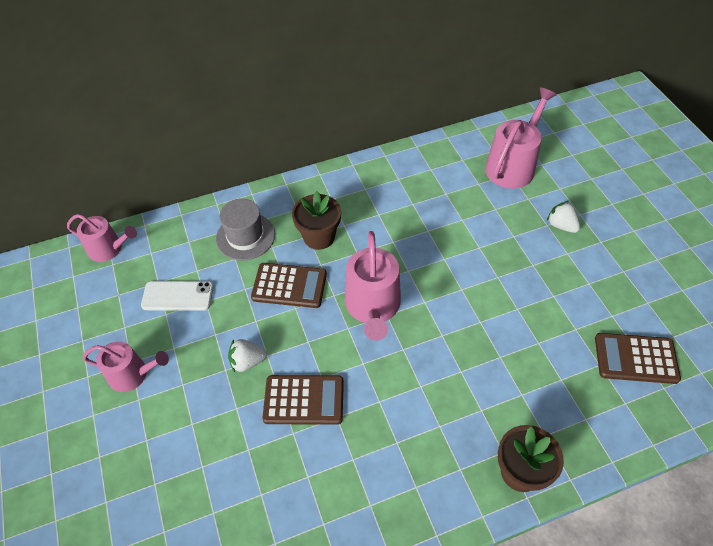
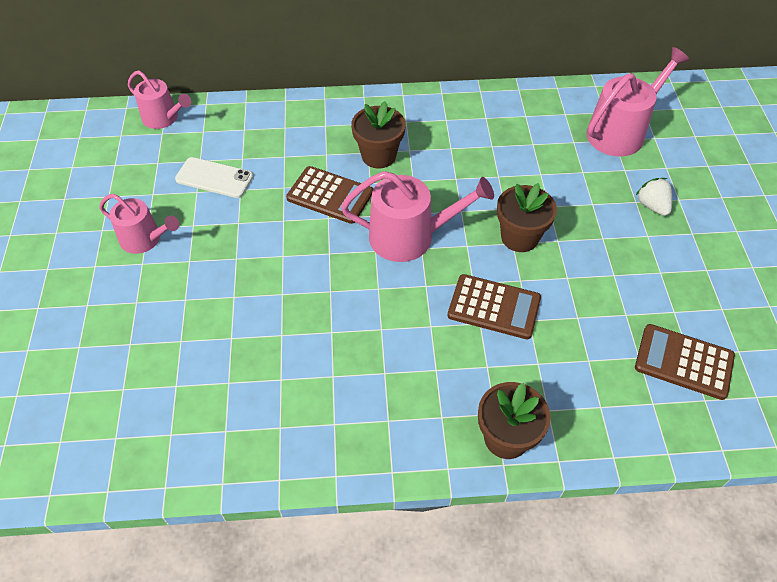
camera: 15 degrees right, 0 degrees up
grey hat [216,199,275,260] -> none
white strawberry [228,339,267,373] -> none
brown calculator [263,375,344,425] -> brown calculator moved to [448,274,541,339]
pink watering can [345,231,401,341] -> pink watering can turned 105 degrees counterclockwise [341,171,494,262]
none -> brown flower pot [497,183,557,252]

